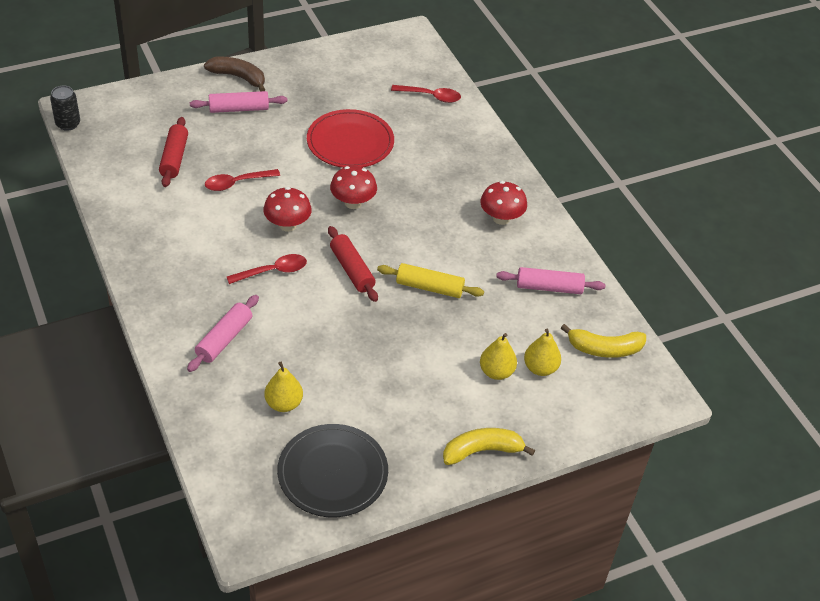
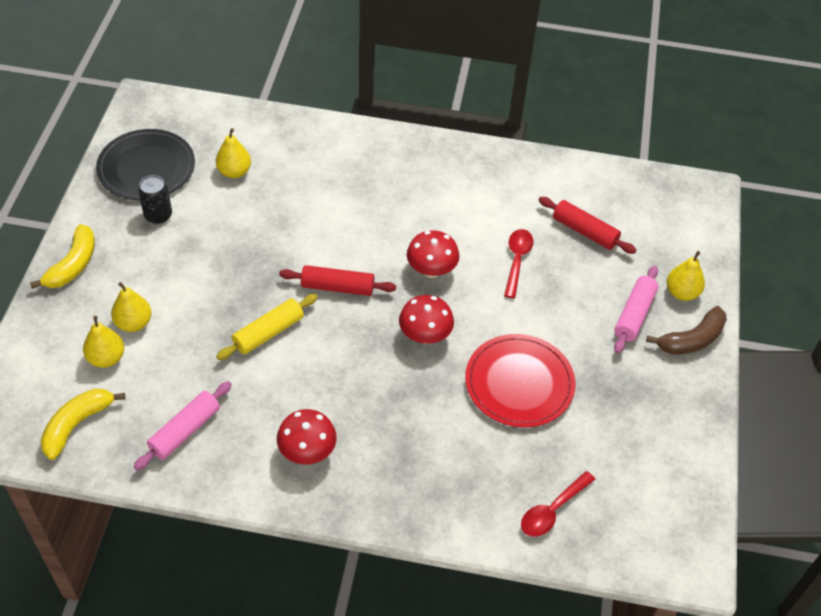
camera: 125 degrees right, 5 degrees up
black can [50,85,80,131] -> black can moved to [138,175,172,224]
pink rolling pin [187,295,259,372] -> none
red spoon [227,254,307,284] -> none
none -> yellow pear [667,251,705,301]

